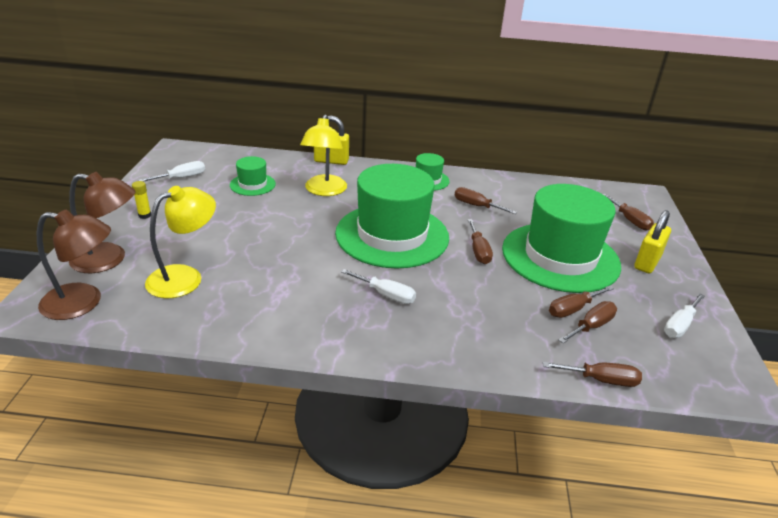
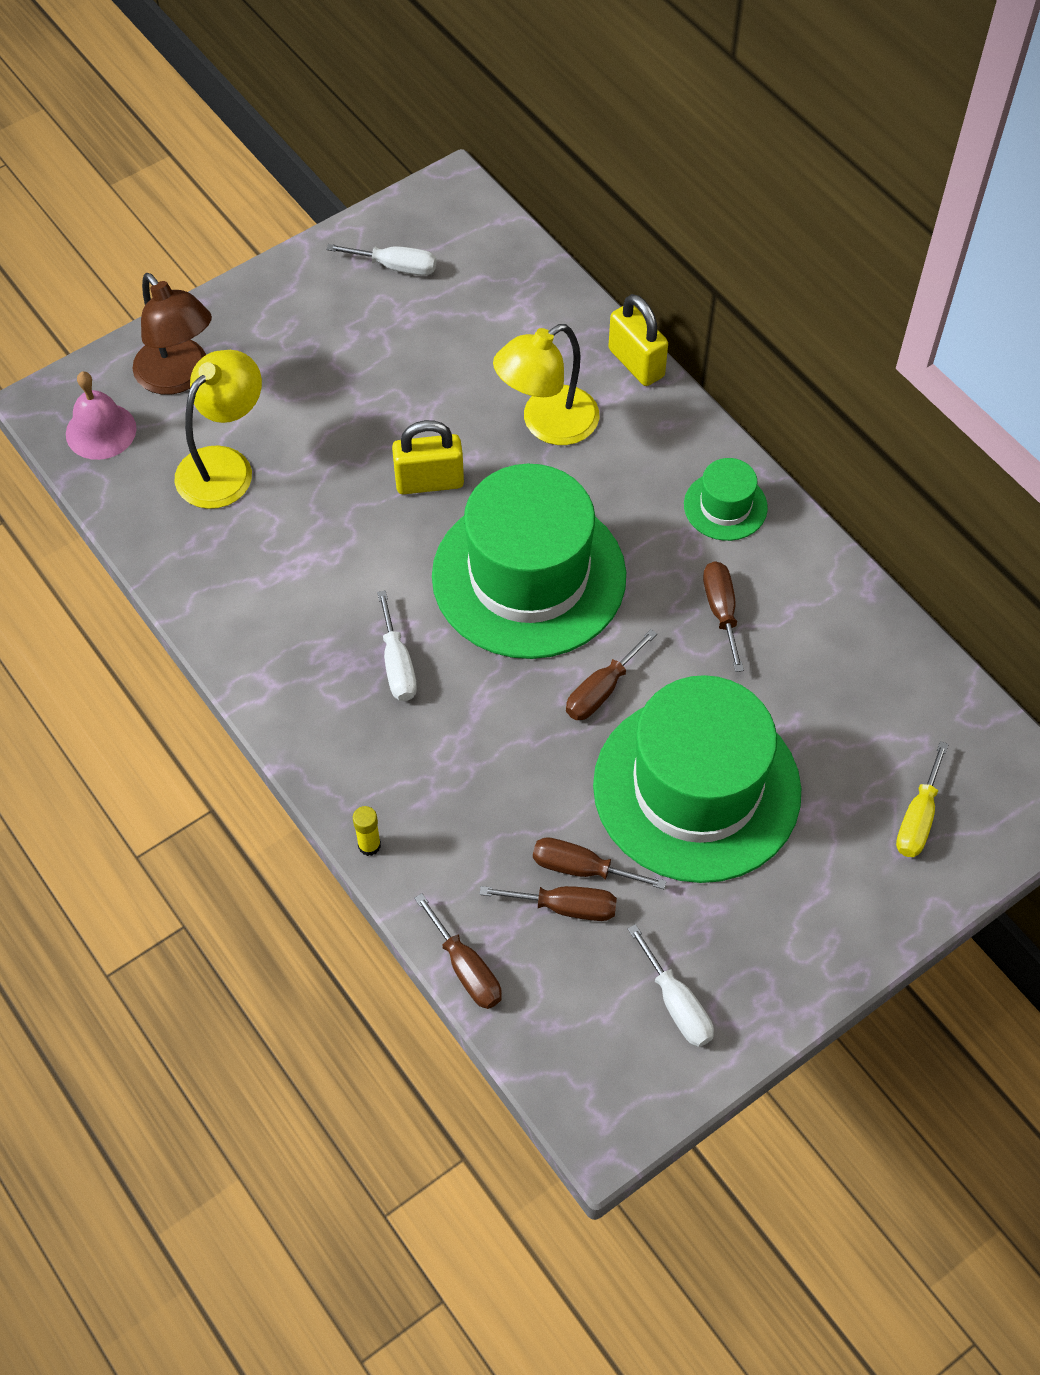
camera: 50 degrees right, 25 degrees up
brown lamp [37,209,111,320] -> pink bell [66,372,137,460]
yellow glue stick [132,181,151,219] -> yellow glue stick moved to [353,806,381,856]
yellow lamp [145,186,216,298] -> yellow lamp turned 60 degrees counterclockwise [175,350,262,509]
green hat [230,156,276,196] -> none
brown screwdriver [603,194,654,230] -> yellow screwdriver [896,741,949,857]
yellow padlock [634,210,671,274] -> yellow padlock moved to [392,420,464,494]
white screwdriver [664,293,705,338] -> white screwdriver turned 120 degrees counterclockwise [628,924,714,1047]

